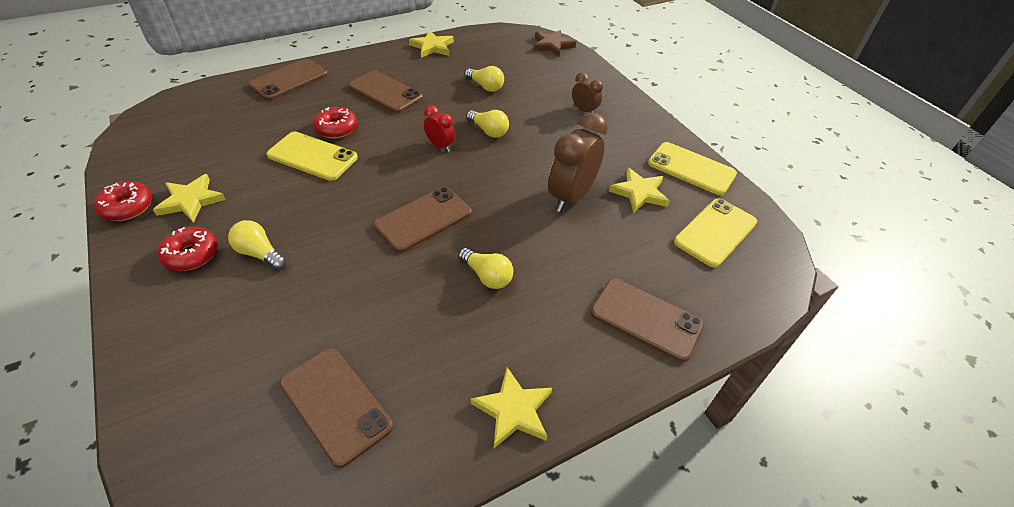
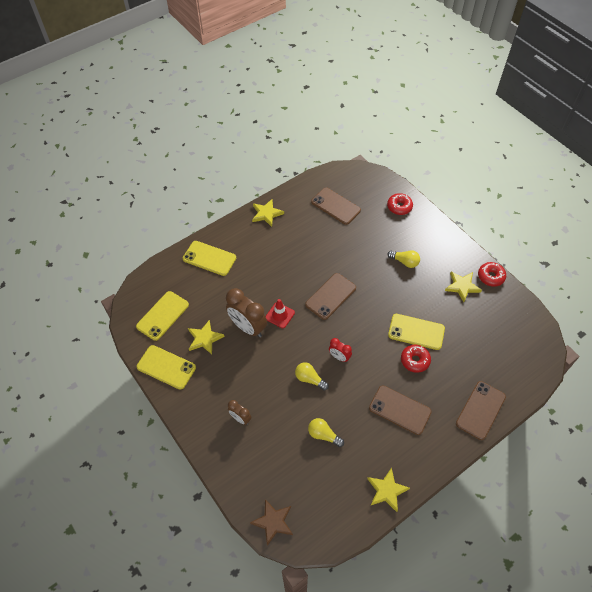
camera: 175 degrees right, 10 degrees up
red donut [158,227,218,271] -> red donut moved to [387,193,413,215]
yellow light bulb [458,248,513,289] -> none
brown clock [548,113,608,212] -> brown clock turned 105 degrees clockwise [226,288,267,337]
brown phone [590,279,704,362] -> yellow phone [183,241,236,276]
none -> red traffic cone [265,299,295,328]

